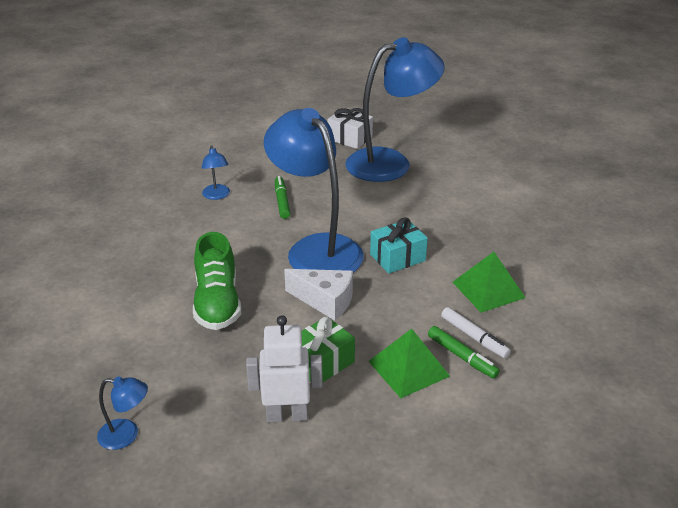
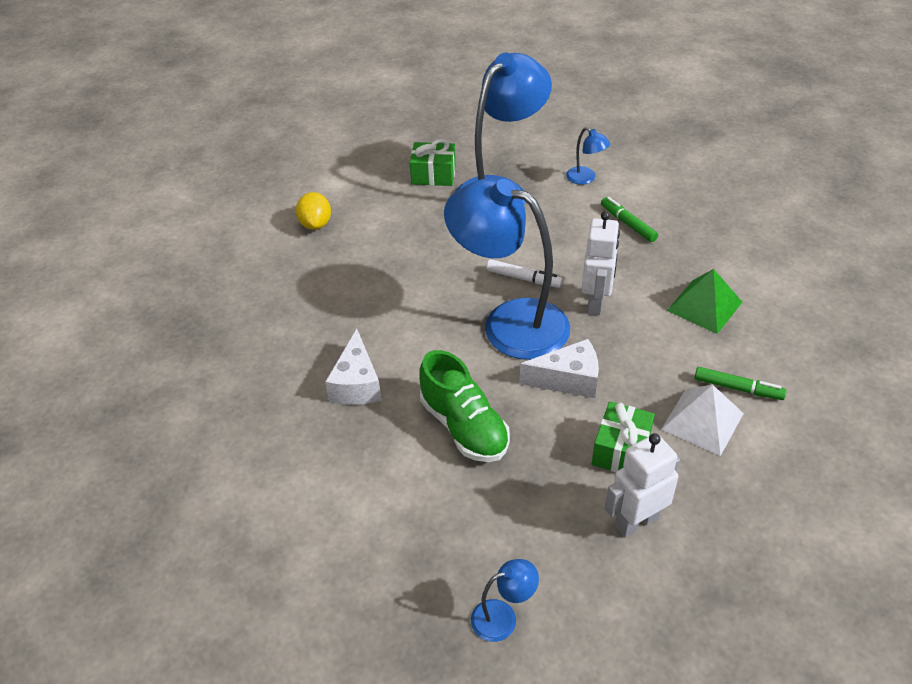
camera: 25 degrees left, 10 degrees up
blue lamp [202,145,230,200] -> blue lamp moved to [566,127,611,185]
green marker [275,176,290,219] -> green marker moved to [601,197,658,242]
white gift [327,108,373,149] -> green gift [410,139,456,186]
green pyramid [368,329,450,398] -> white pyramid [661,385,744,456]
turquoise gift [370,217,428,273] -> white robot [582,211,620,315]
white marker [441,307,511,358] -> white marker moved to [486,259,563,288]
none -> yellow lemon [296,192,331,230]
none -> white cheese [325,329,382,405]

